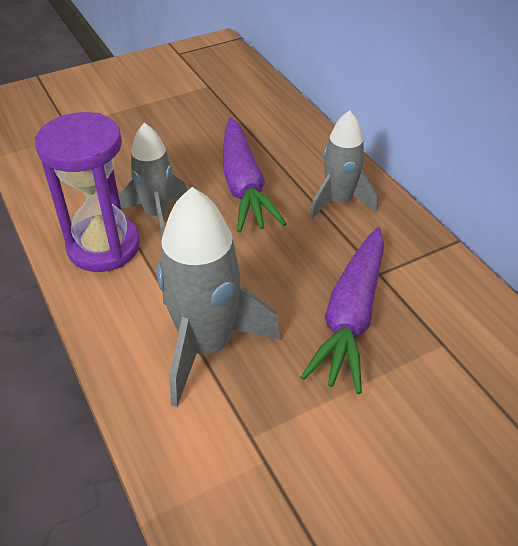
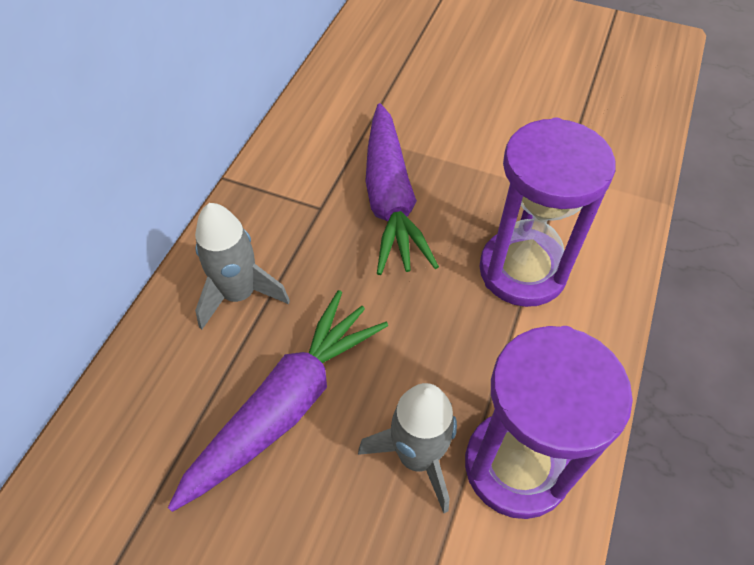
camera: 130 degrees left, 10 degrees up
grey rocket [157,187,281,407] -> purple hourglass [479,118,615,307]
purple carrot [301,227,384,394] -> purple carrot turned 105 degrees clockwise [365,103,439,275]

